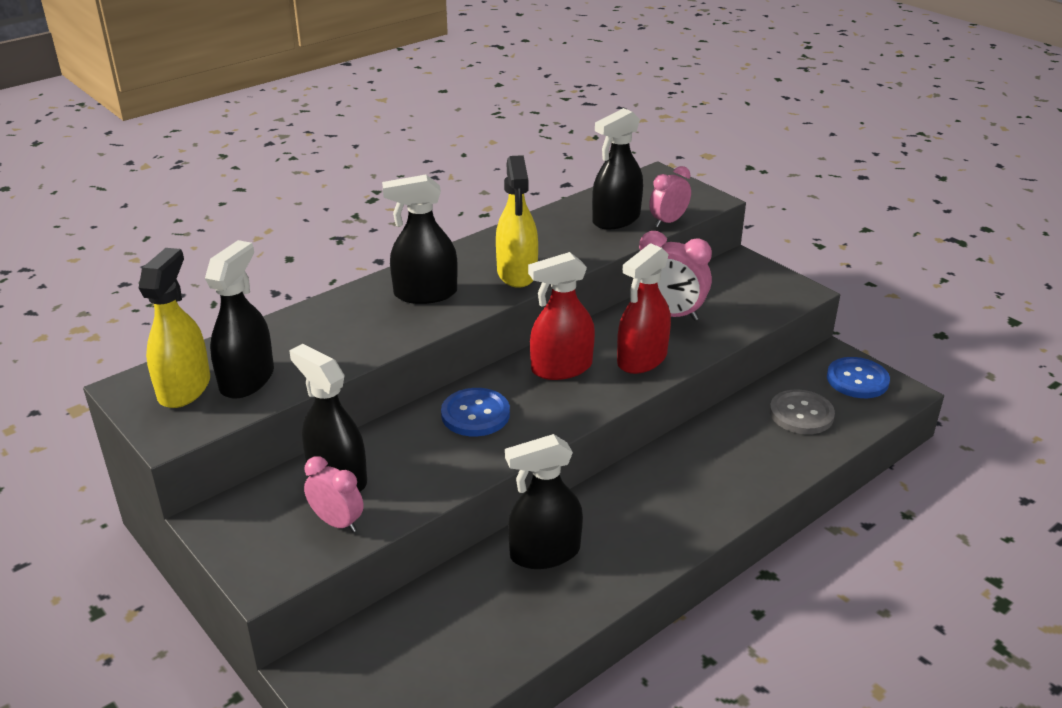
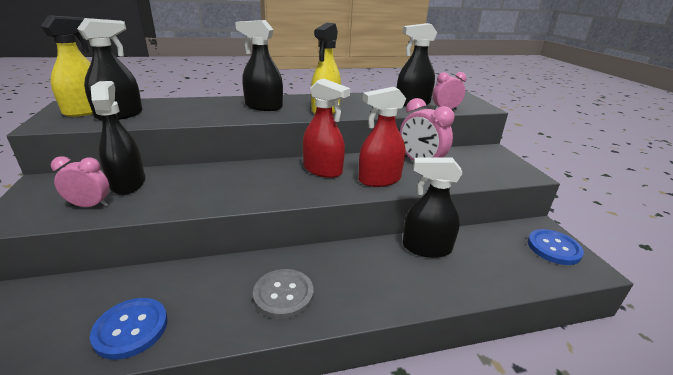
camera: 25 degrees right, 5 degrees down
pink clock [304,456,364,532] -> pink clock turned 60 degrees counterclockwise [51,156,109,207]
blue button [441,388,510,436] -> blue button moved to [90,298,168,360]
black spray bottle [505,434,583,569] -> black spray bottle moved to [402,157,463,258]
red spray bottle [528,252,595,380] -> red spray bottle turned 150 degrees counterclockwise [303,79,350,178]
grey button [770,389,835,434] -> grey button moved to [253,269,314,319]

